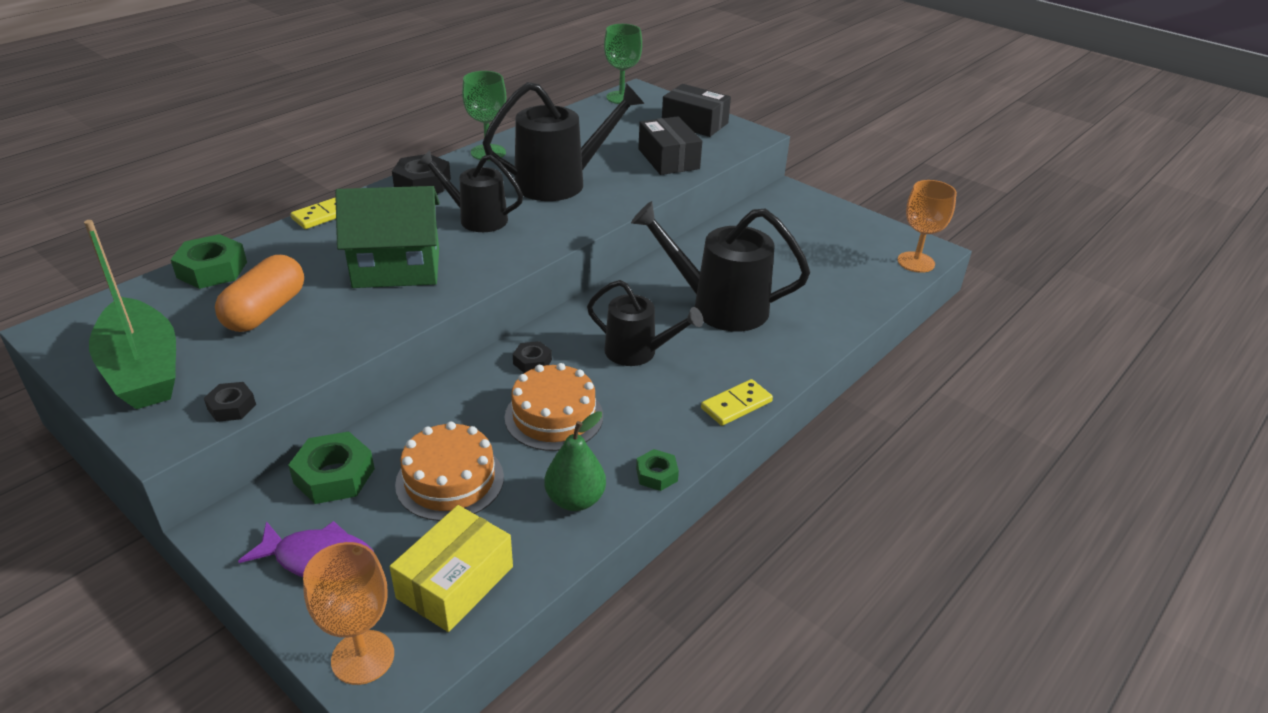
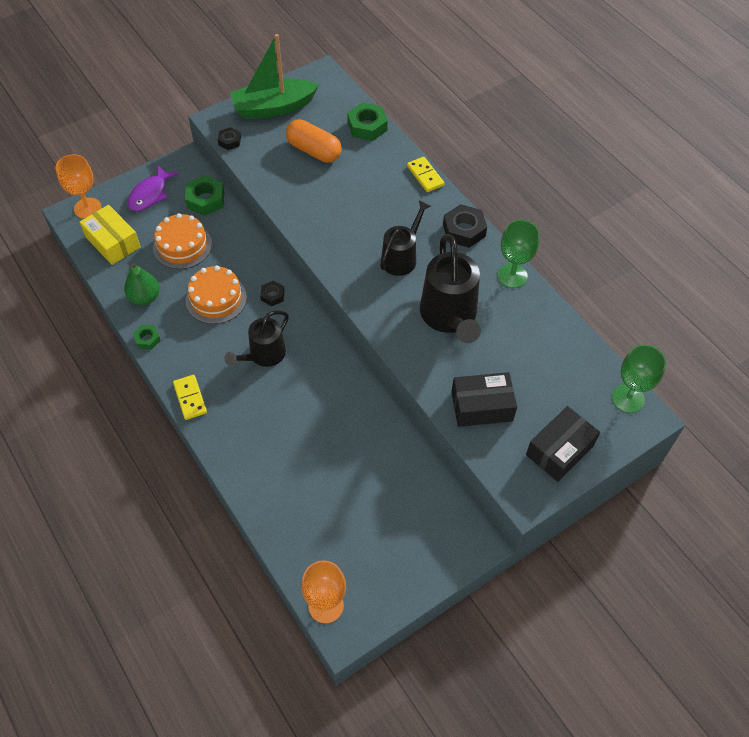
camera: 105 degrees right, 20 degrees up
green house [335,186,440,288] -> none
black watering can [631,201,810,332] -> none

